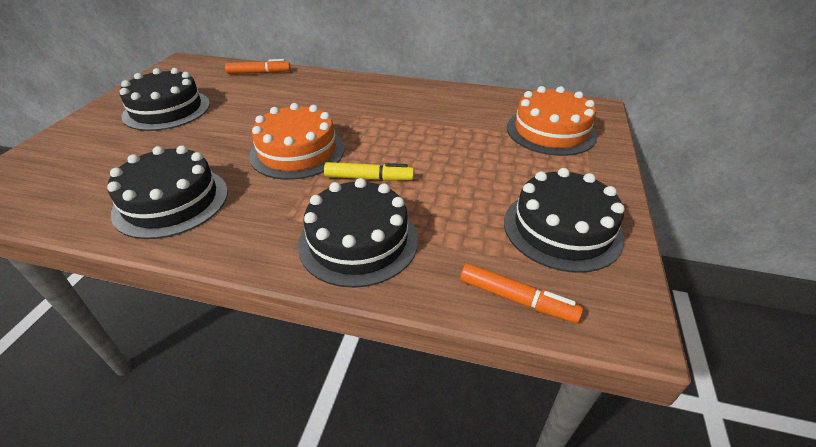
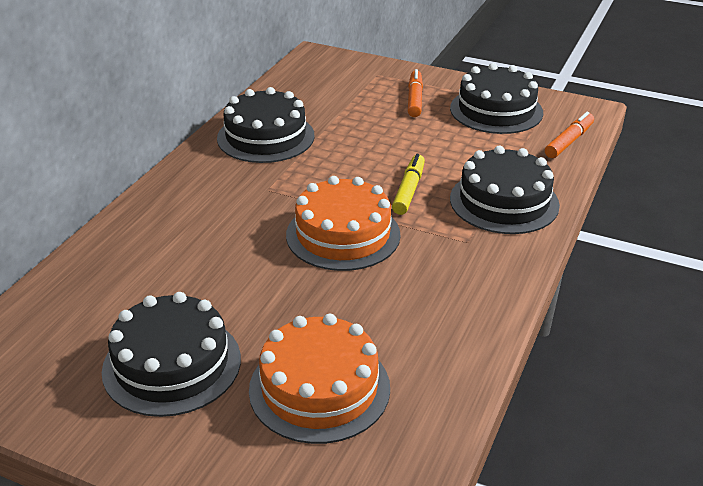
camera: 80 degrees left, 5 degrees down
black cake [107,145,228,239] -> black cake moved to [217,87,314,163]
orange marker [225,59,291,74] -> orange marker moved to [408,69,423,117]
orange cake [507,86,597,156] -> orange cake moved to [249,314,390,444]

